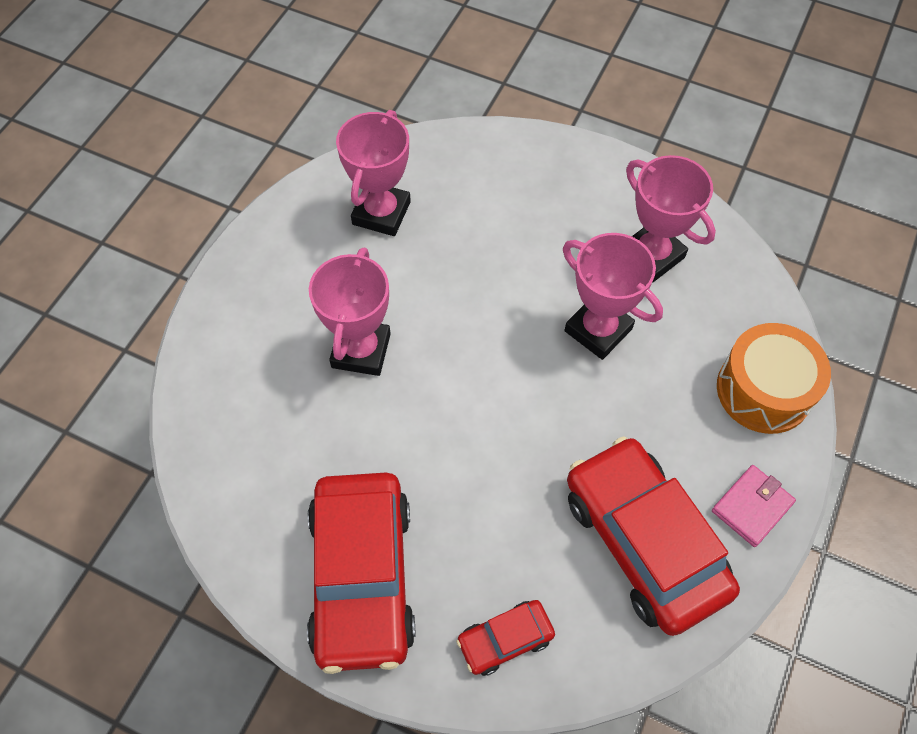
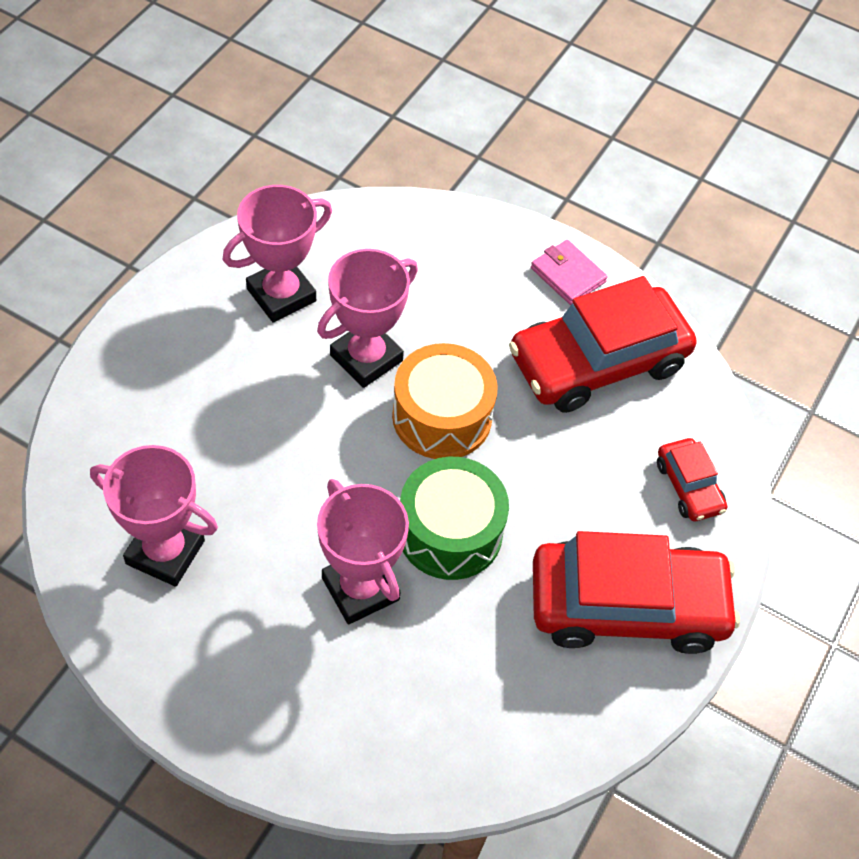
camera: 90 degrees left, 5 degrees down
pink trophy [309,248,391,376] -> pink trophy turned 45 degrees clockwise [317,479,409,624]
orange drum [717,323,831,434] -> orange drum moved to [392,343,498,459]
none -> green drum [400,457,509,580]

